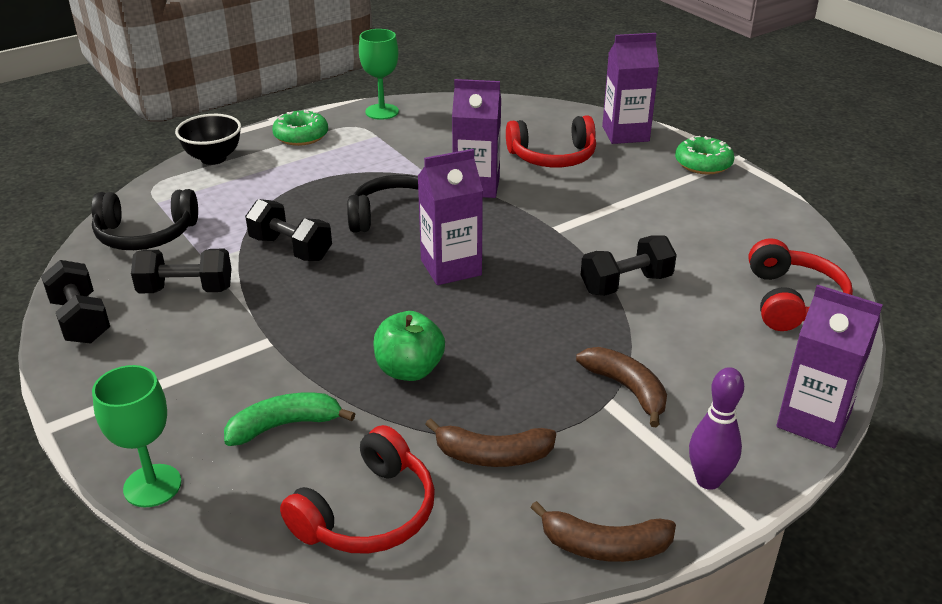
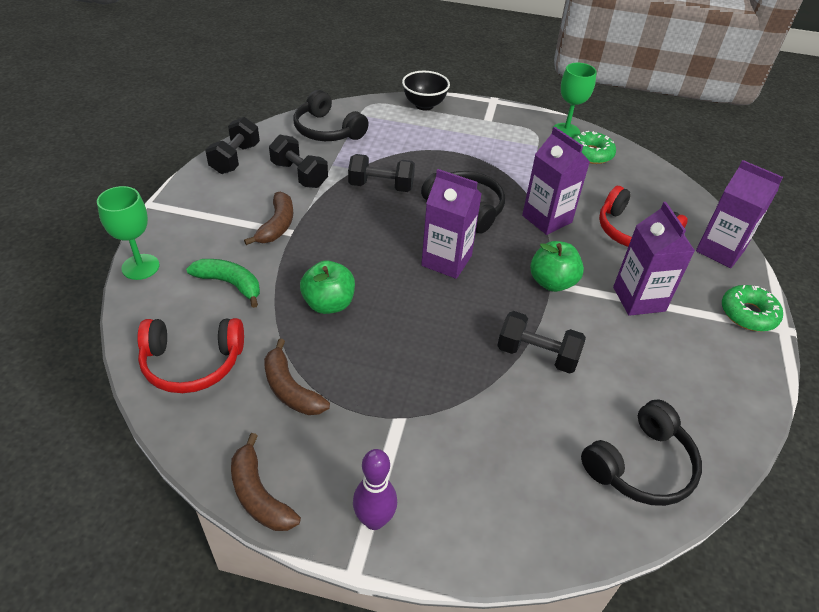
camera: 45 degrees right, 10 degrees up
black dumbbell [245,199,332,261] -> black dumbbell turned 75 degrees counterclockwise [348,154,415,192]
green donut [272,110,328,146] -> green donut moved to [573,131,616,164]
brown banana [576,347,667,428] -> brown banana moved to [244,192,293,245]
red headphones [748,238,853,331] -> black headphones [581,399,702,506]
purple carton [776,285,883,449] -> purple carton moved to [613,202,695,316]
none -> green apple [530,241,584,292]

